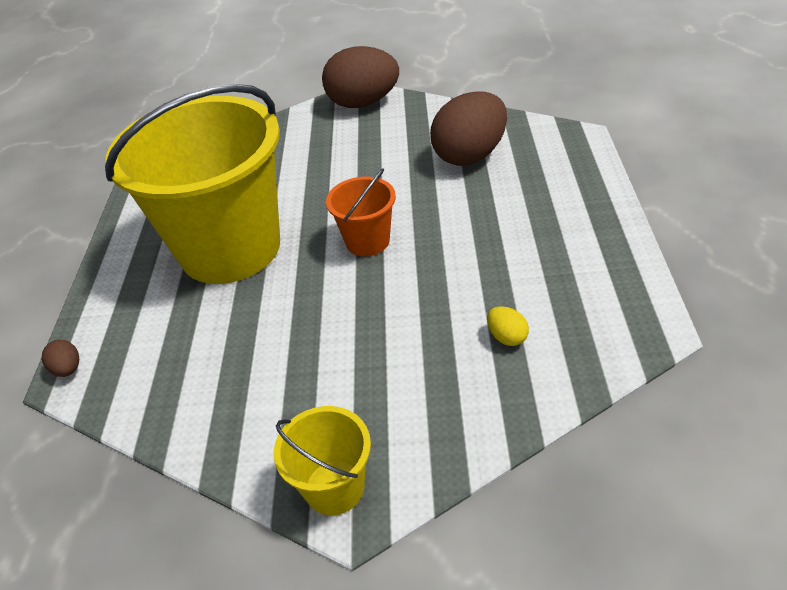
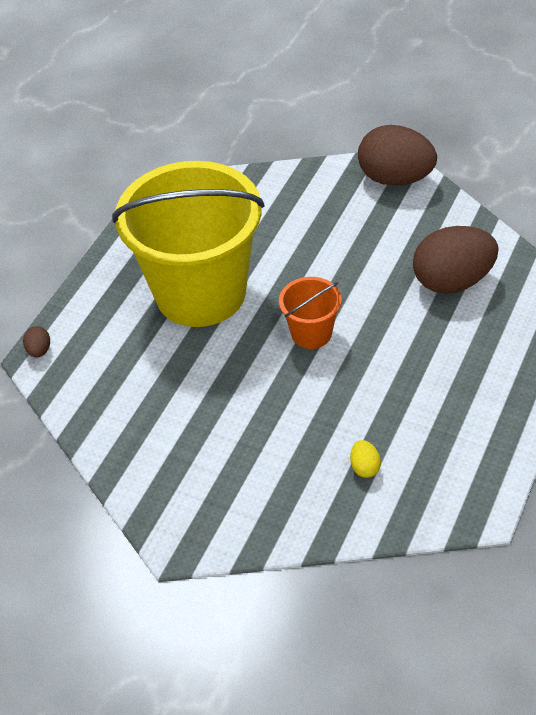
camera: 25 degrees right, 5 degrees up
yellow bucket [274,406,371,515] -> none

